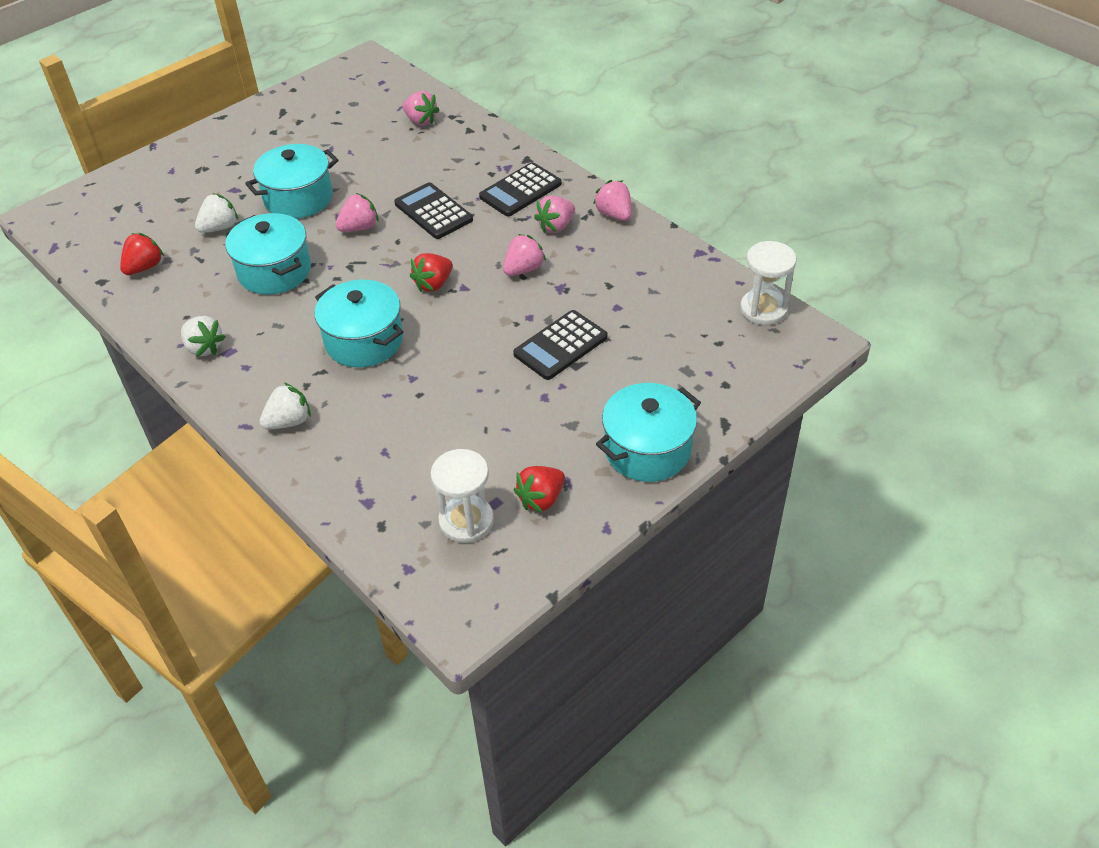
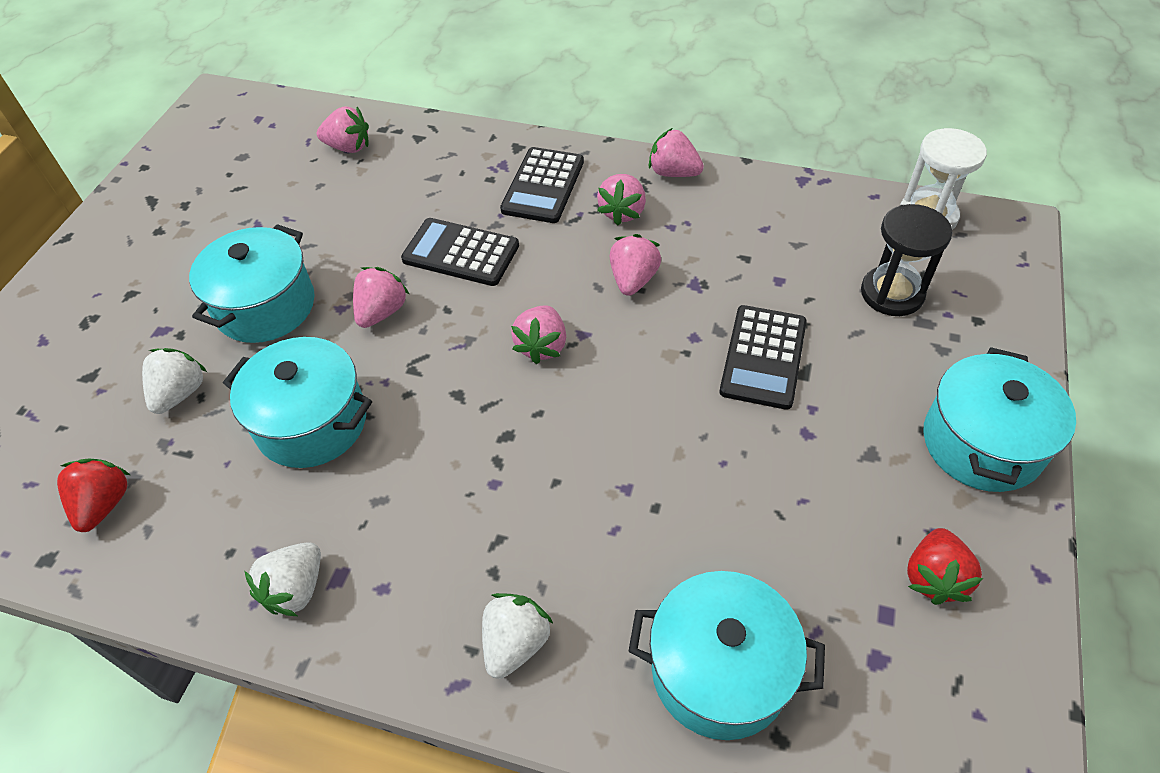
camera: 30 degrees left, 5 degrees up
white strawberry [181,316,225,357] -> white strawberry turned 105 degrees clockwise [245,542,321,616]
turquoise pot [315,280,403,367] -> turquoise pot moved to [628,571,825,740]
red strawberry [410,253,453,292] -> pink strawberry [511,306,566,364]
white hourglass [431,449,494,543] -> none
none -> black hourglass [861,204,952,316]

